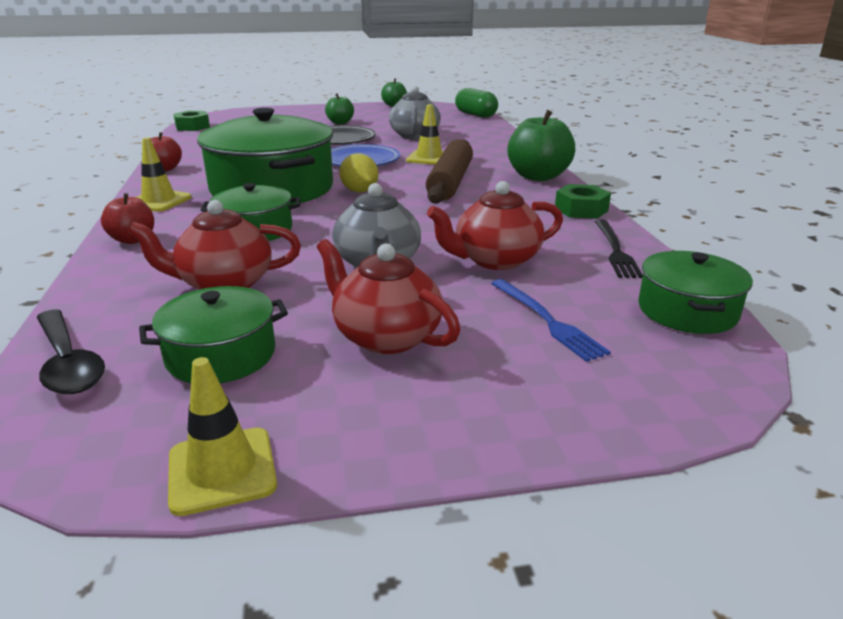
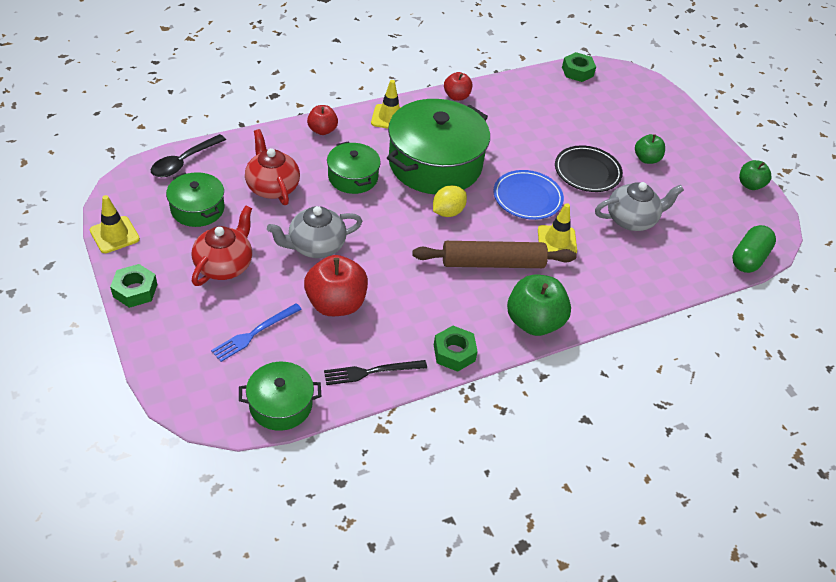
camera: 70 degrees right, 20 degrees up
red teapot [427,181,563,270] -> red apple [304,255,368,316]
none -> green nut [110,264,158,308]

